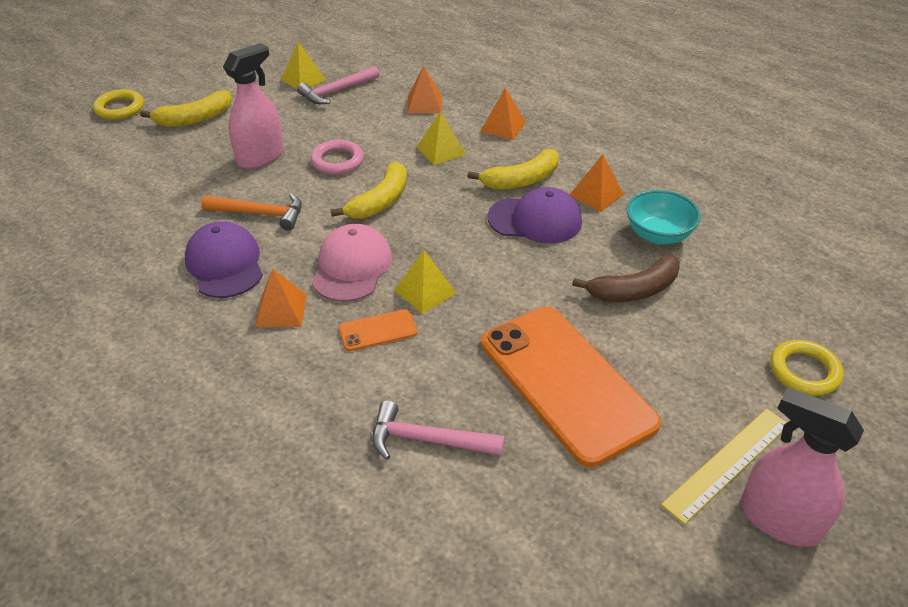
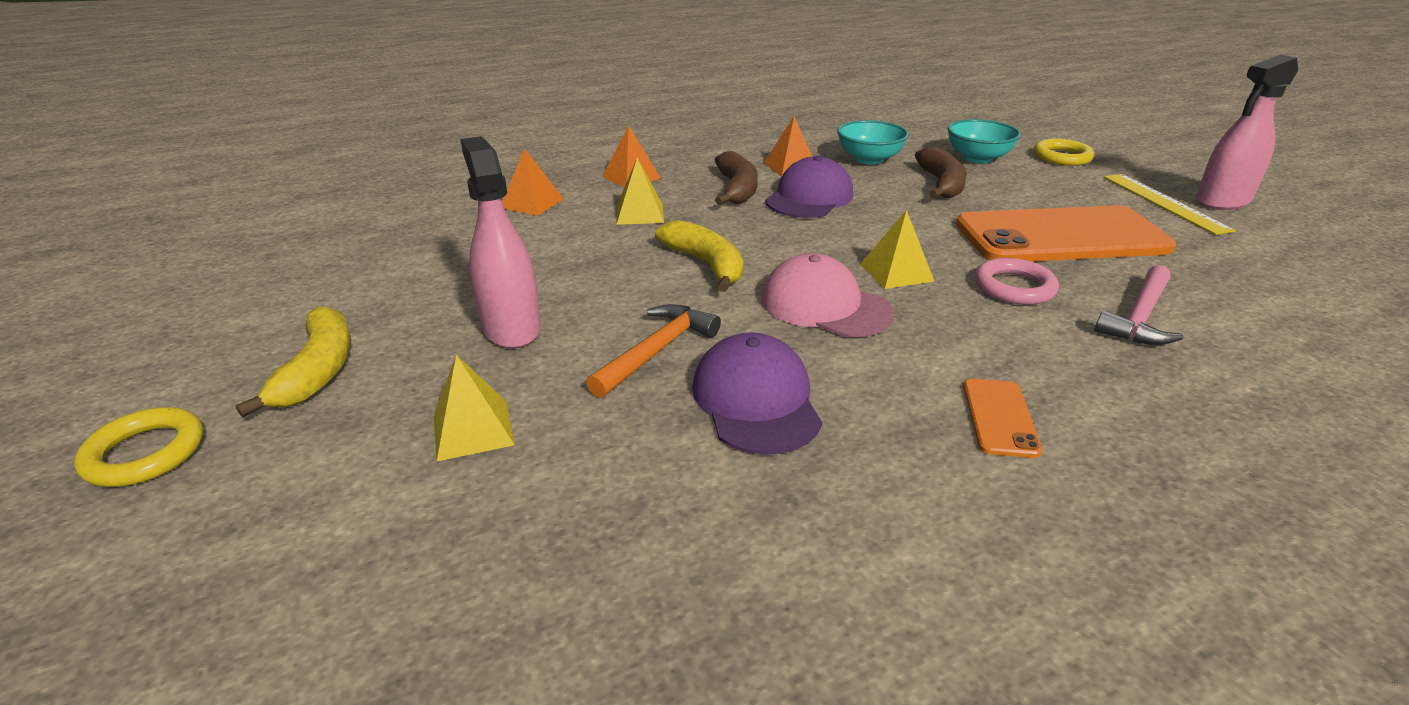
camera: 65 degrees left, 10 degrees down
purple cap [185,222,263,298] -> purple cap turned 75 degrees clockwise [692,332,822,455]
orange pyramid [255,269,307,327] -> none
yellow pyramid [281,42,326,89] -> yellow pyramid moved to [434,355,515,461]
pink hammer [297,66,379,104] -> none
pink ring [311,140,364,175] -> pink ring moved to [975,258,1059,305]
orange phone [339,309,417,351] -> orange phone moved to [963,379,1043,458]
yellow banana [468,149,559,189] -> brown banana [715,151,758,205]
none -> turquoise bowl [947,119,1021,163]

